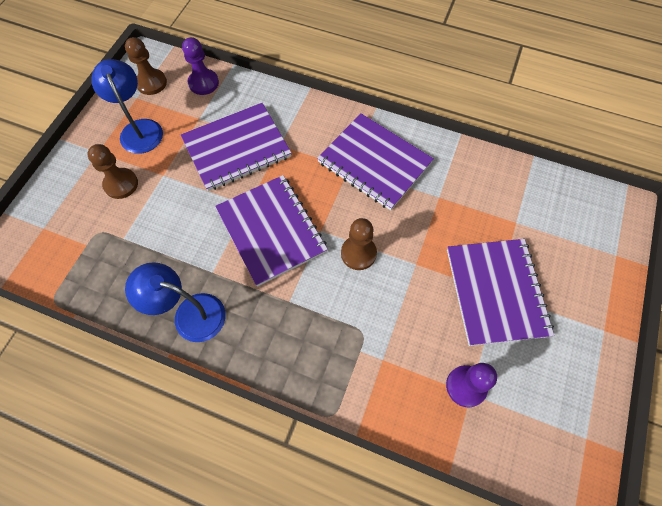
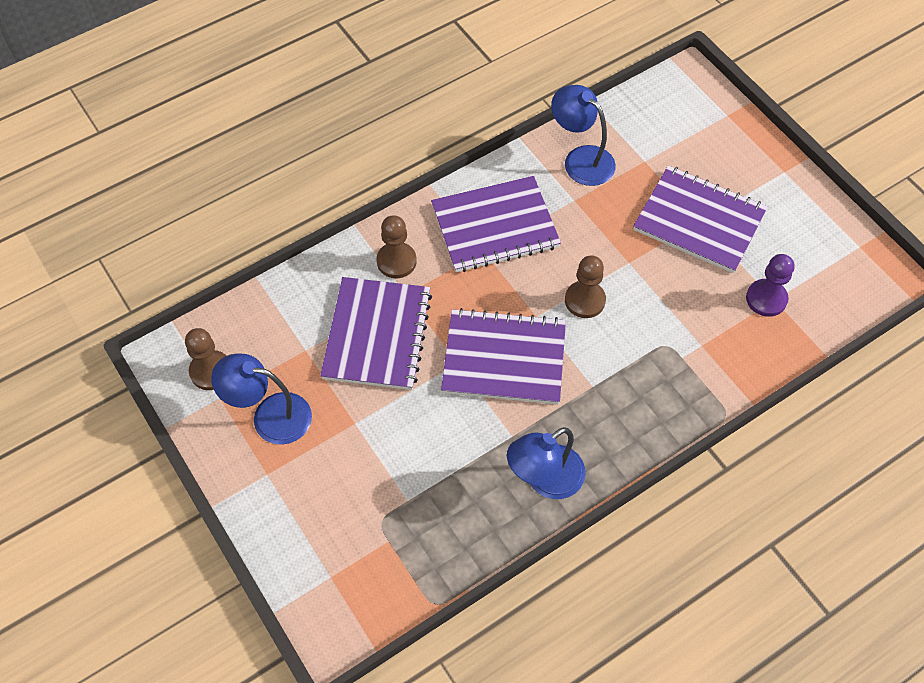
camera: 55 degrees left, 5 degrees down
brown pawn [87,144,138,199] -> brown pawn moved to [376,215,417,278]
purple pawn [182,37,219,95] -> none
none -> blue lamp [551,85,616,186]

